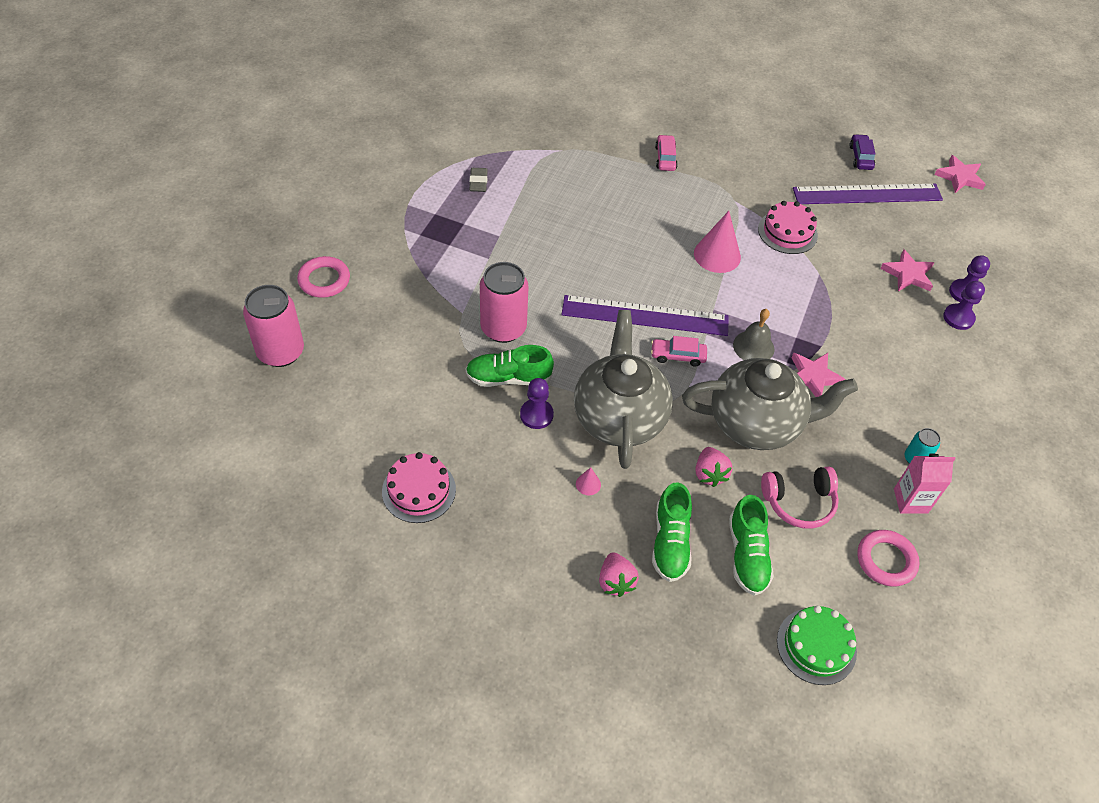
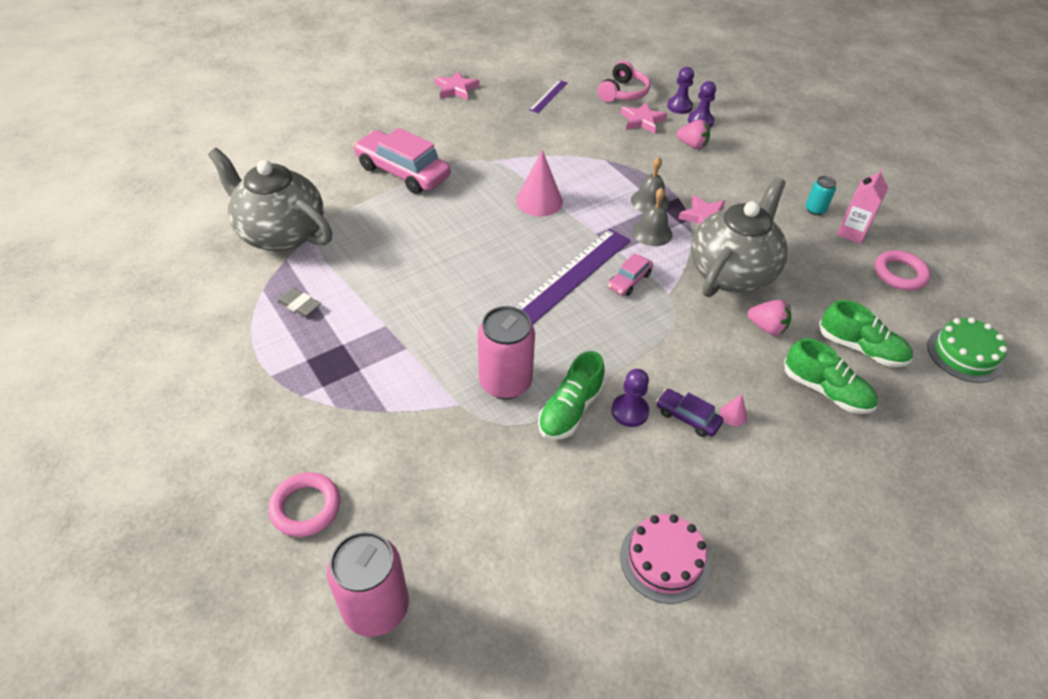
camera: 55 degrees left, 5 degrees down
grey teapot [574,310,673,469] -> grey teapot moved to [208,148,332,252]
pink strawberry [599,552,639,597] -> pink strawberry moved to [676,120,710,149]
pink car [655,135,678,171] -> pink car [353,128,450,194], size x2.05
pink cake [758,201,818,254] -> none
pink headphones [761,466,839,529] -> pink headphones moved to [598,61,650,102]
purple ruler [793,184,943,204] -> purple ruler [529,80,568,113], size x0.48
purple car [849,134,875,170] -> purple car moved to [656,389,723,437]
pink star [934,155,986,193] -> pink star moved to [435,71,479,100]
none -> grey bell [631,156,669,213]

